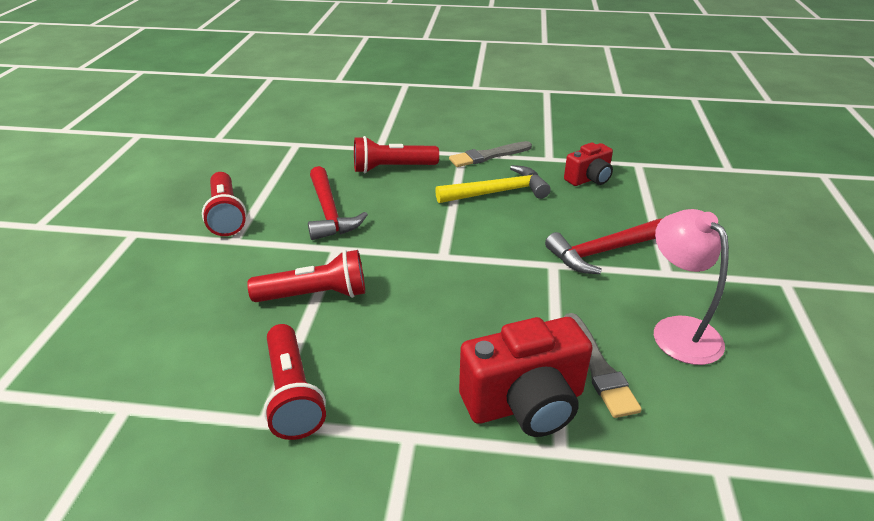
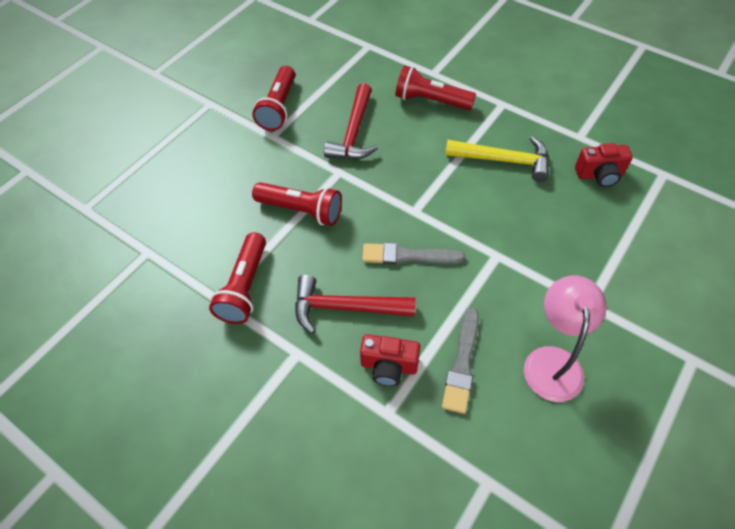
camera: 30 degrees right, 20 degrees up
grey brush [449,141,532,167] -> grey brush moved to [362,243,465,265]
red camera [459,317,593,437] -> red camera [360,334,420,386], size x0.61
red hammer [545,218,662,274] -> red hammer moved to [295,275,415,334]

